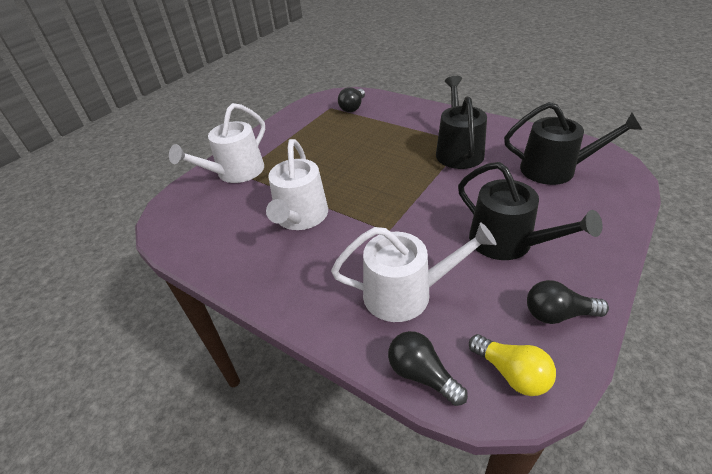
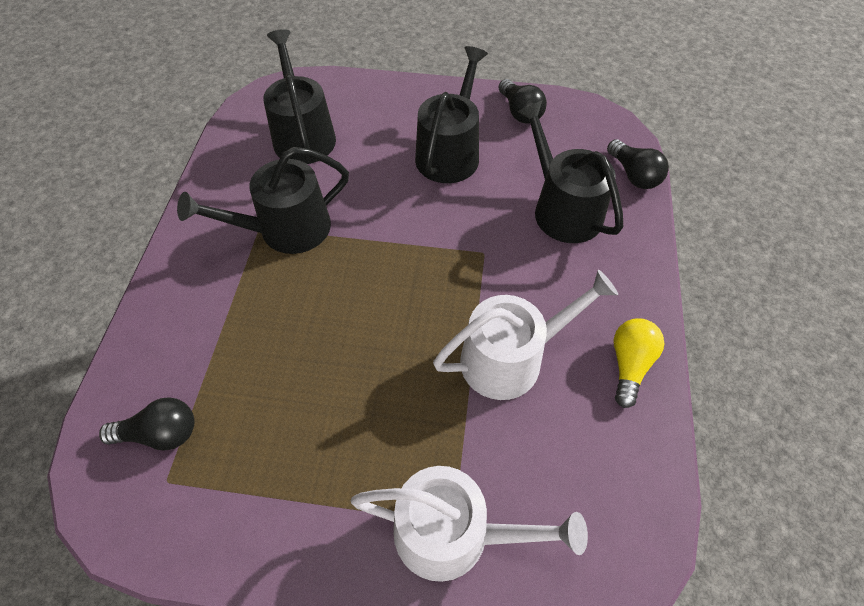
camera: 120 degrees left, 15 degrees up
white watering can [331,222,496,322] -> black watering can [517,101,623,243]
black light bulb [388,331,468,406] -> black light bulb turned 45 degrees counterclockwise [607,139,669,189]
yellow light bulb [469,334,556,396] -> yellow light bulb moved to [614,318,664,408]

